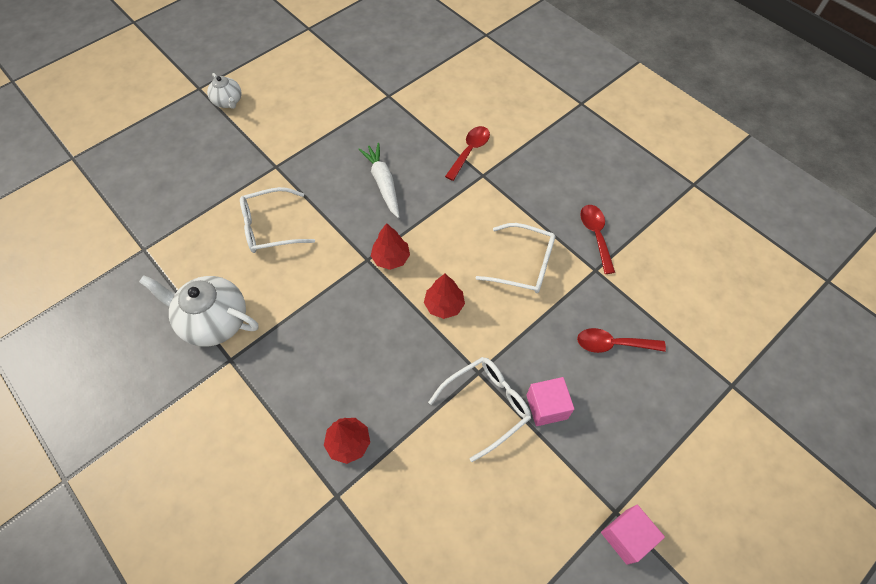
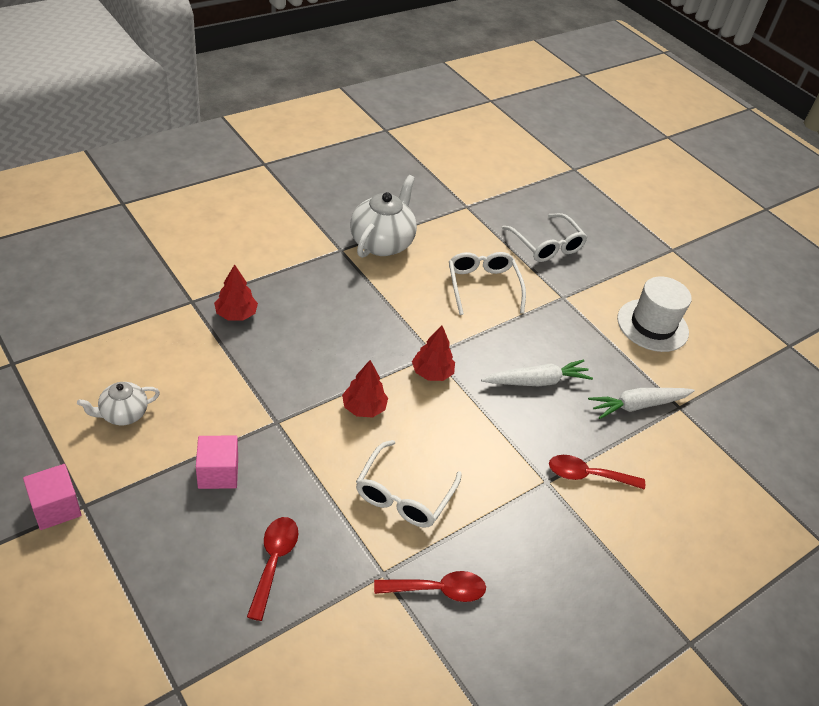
camera: 90 degrees right, 15 degrees down
white teapot [207,73,242,109] -> white teapot moved to [77,382,160,425]
white glasses [428,357,531,462] -> white glasses moved to [502,213,587,262]
red spoon [445,126,490,181] -> red spoon turned 150 degrees clockwise [549,455,645,490]
none -> white carrot [588,388,695,419]
none -> white hat [617,277,692,352]

